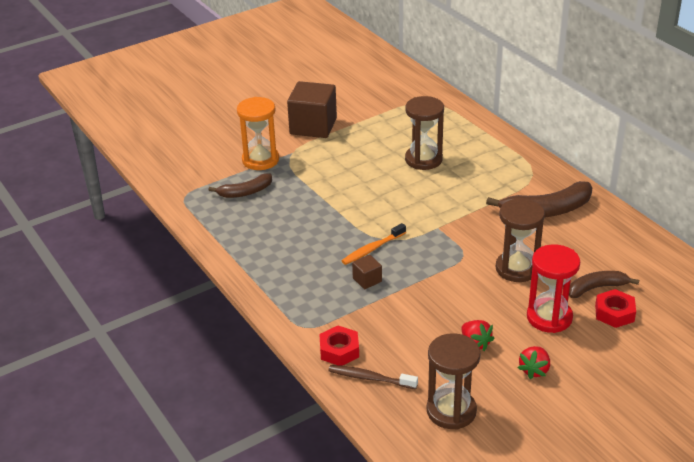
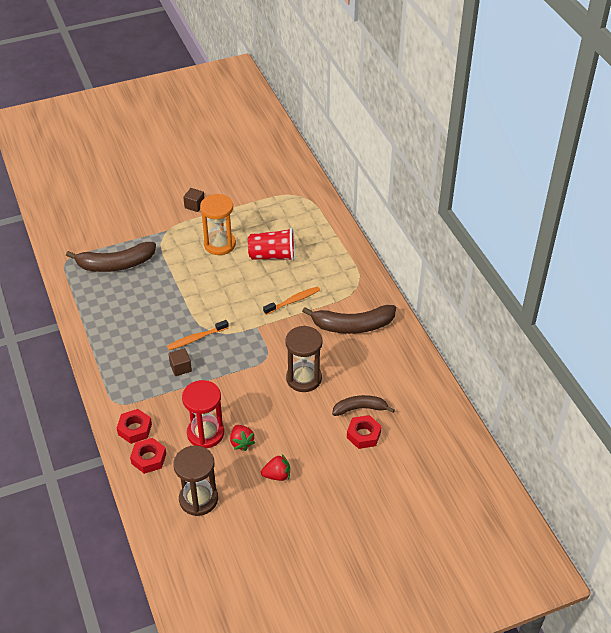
camera: 10 degrees right, 10 degrees up
brown banana [209,173,272,198] -> brown banana [66,242,156,272], size x1.62
orange hourglass [237,97,279,170] -> orange hourglass moved to [200,194,236,255]
brown cube [287,81,337,138] -> brown cube [183,188,204,212], size x0.45
brown toothbrush [328,365,418,389] -> red nut [130,438,166,474]
brown hourglass [405,96,444,170] -> red cup [248,228,295,261]
red strawberry [518,346,550,379] -> red strawberry turned 135 degrees counterclockwise [261,454,290,481]
red hourglass [527,245,580,333] -> red hourglass moved to [182,380,224,448]
none -> orange toothbrush [263,286,320,315]

